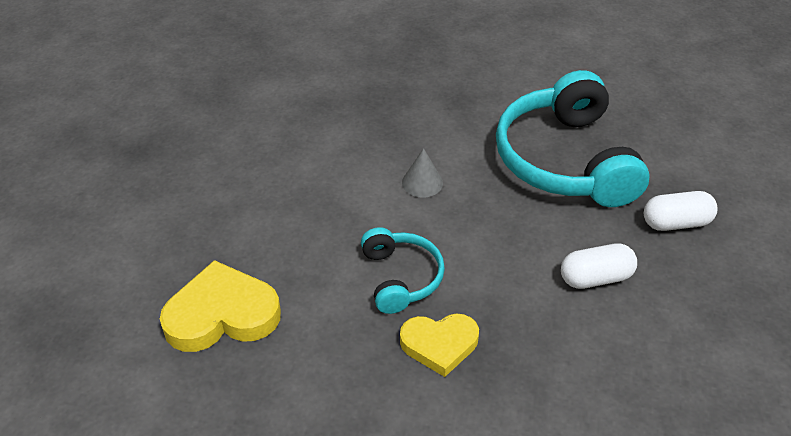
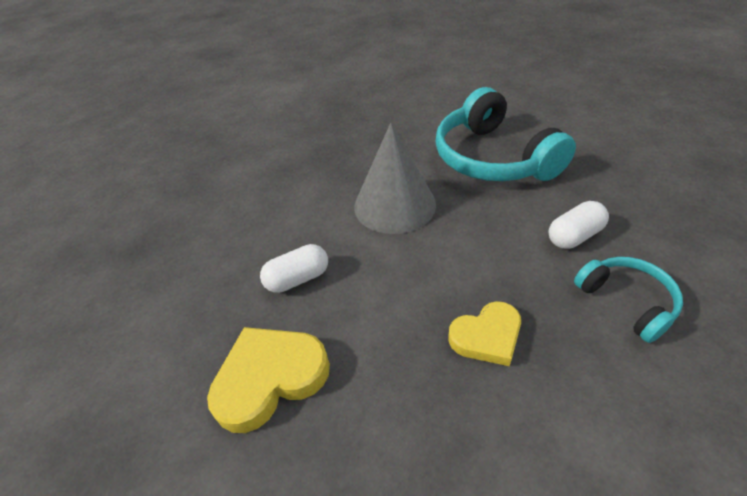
camera: 15 degrees left, 0 degrees up
turquoise headphones [361,227,445,314] -> turquoise headphones moved to [574,257,683,343]
grey cone [402,148,443,198] -> grey cone [354,123,436,234], size x2.33
white capsule [644,191,717,231] -> white capsule moved to [260,244,328,293]

